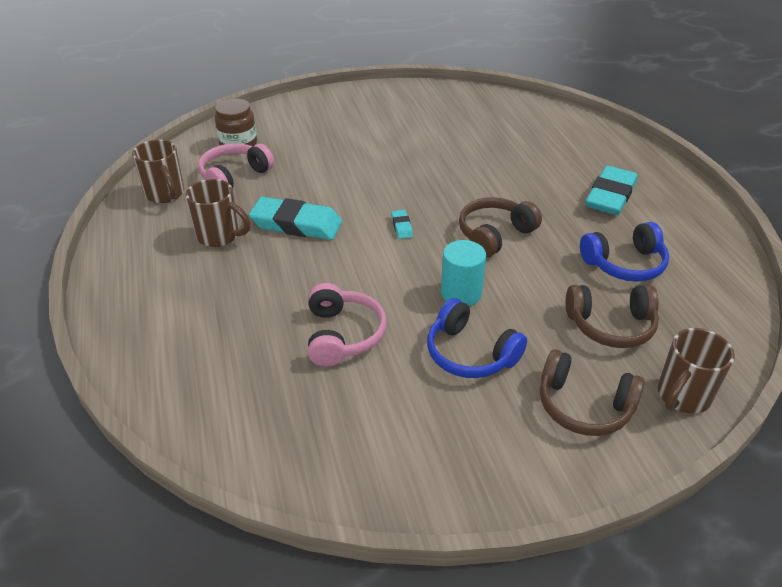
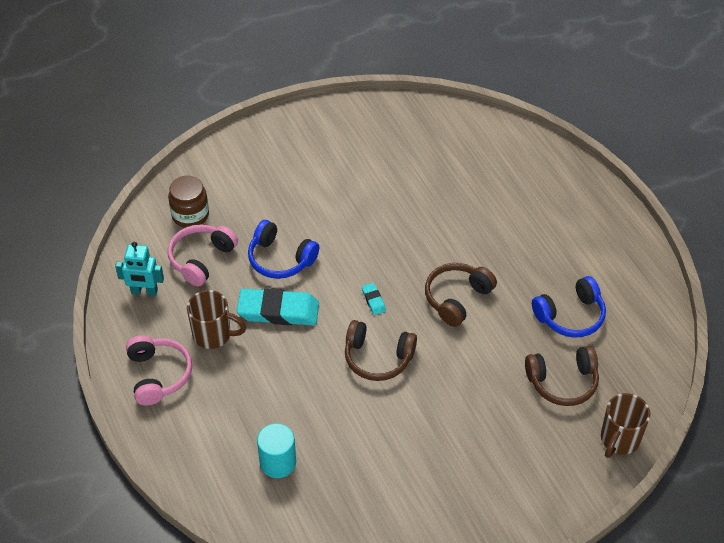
camera: 10 degrees left, 10 degrees up
brown mug [132,140,184,203] -> turquoise robot [115,242,164,296]
pink headphones [308,283,387,367] -> pink headphones moved to [126,335,192,405]
blue headphones [427,298,527,378] -> blue headphones moved to [248,220,319,279]
turquoise cylinder [441,240,486,306] -> turquoise cylinder moved to [257,423,296,478]
brown headphones [540,349,645,436] -> brown headphones moved to [345,320,417,381]
turquoise eraser [586,166,638,215] -> none

